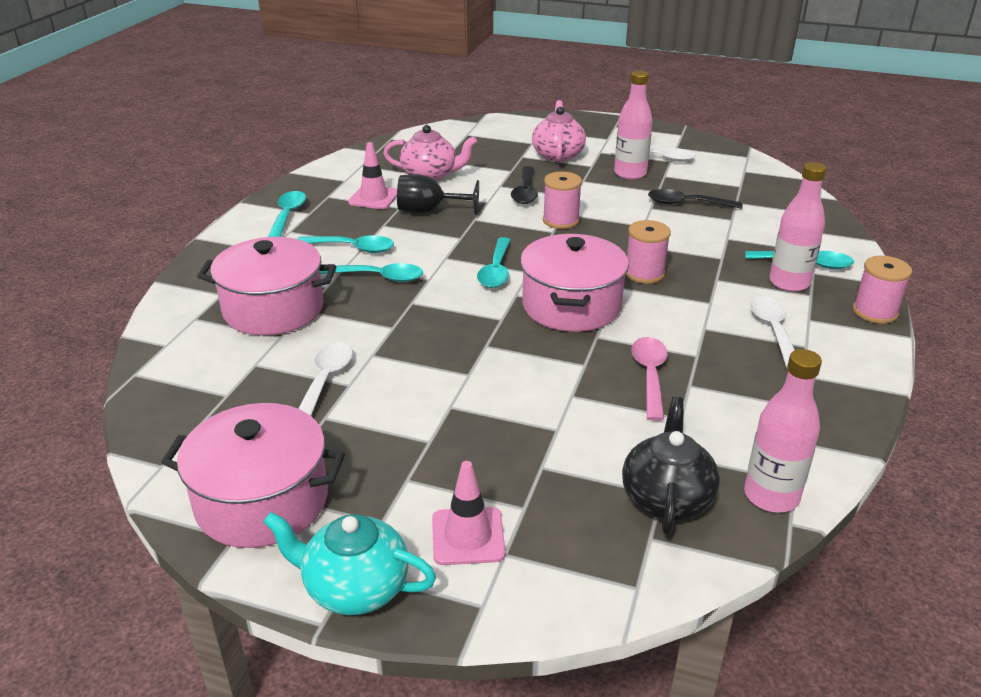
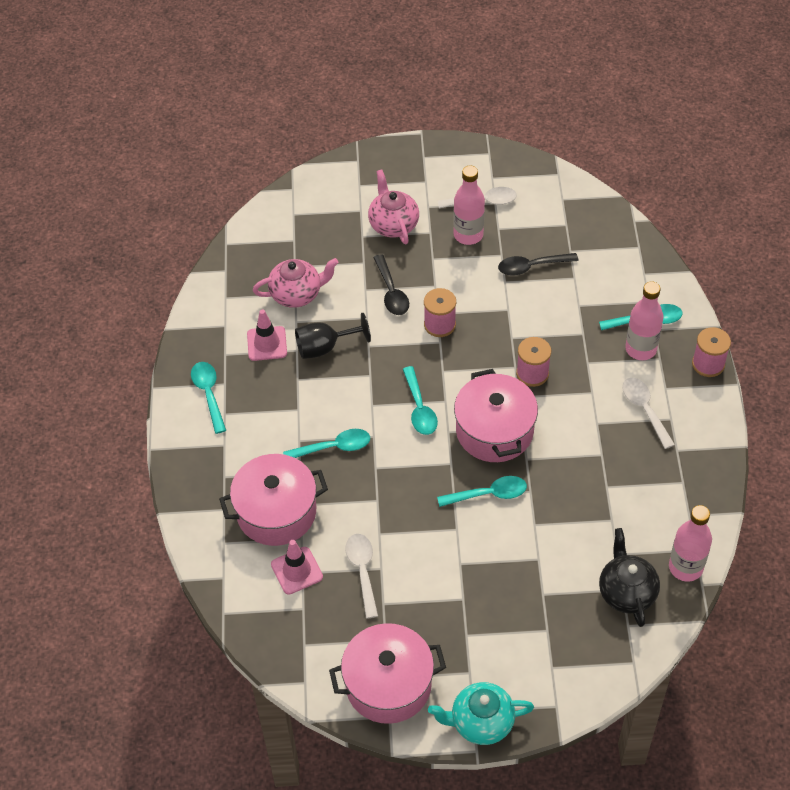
camera: 20 degrees left, 20 degrees up
turquoise spoon [297,235,394,253] -> turquoise spoon moved to [437,476,527,507]
pink traffic cone [432,461,506,565] -> pink traffic cone moved to [271,540,323,595]
pink spoon [631,337,668,421] -> none

